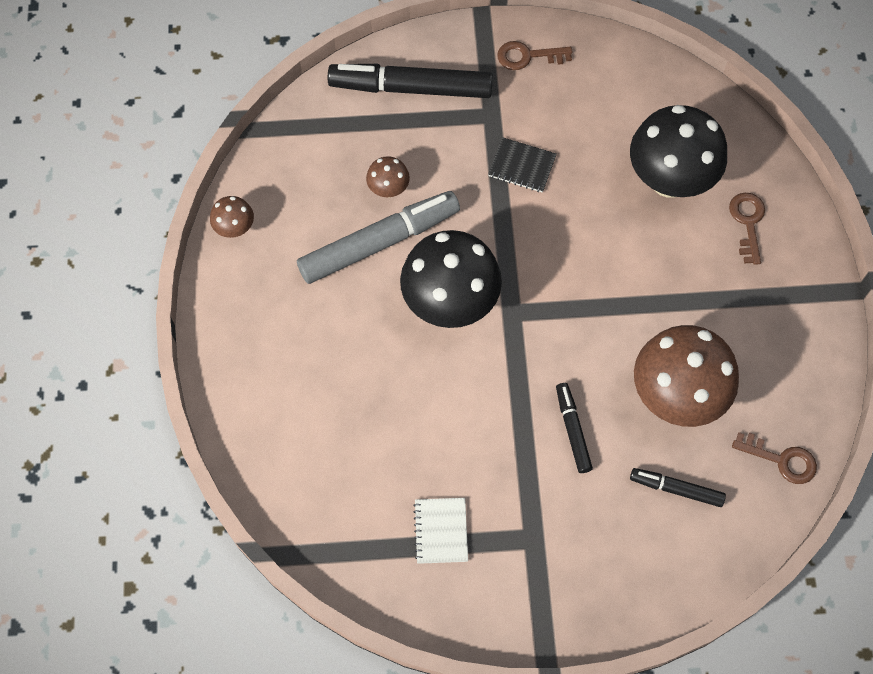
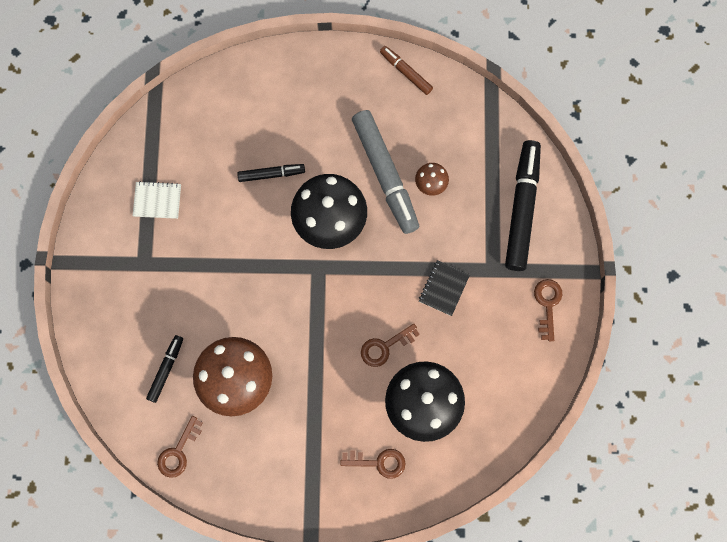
camera: 95 degrees right, 10 degrees up
brown mushroom [210,196,254,238] -> brown marker [380,46,433,95]
black marker [556,383,593,473] -> black marker moved to [237,164,305,182]
none -> brown key [361,324,420,367]

